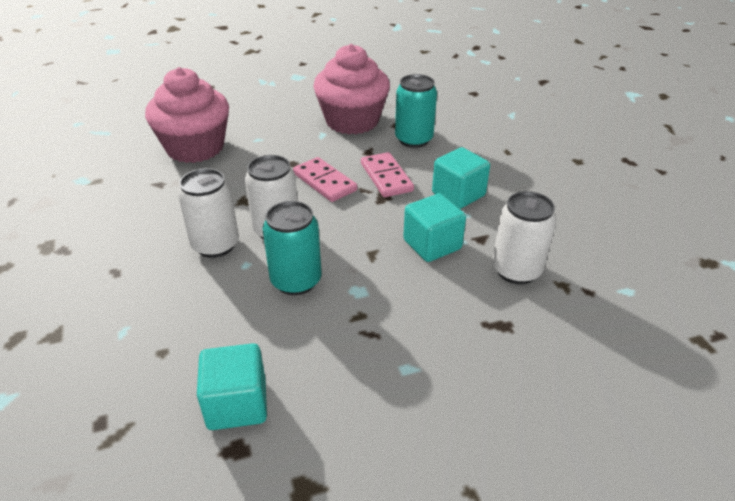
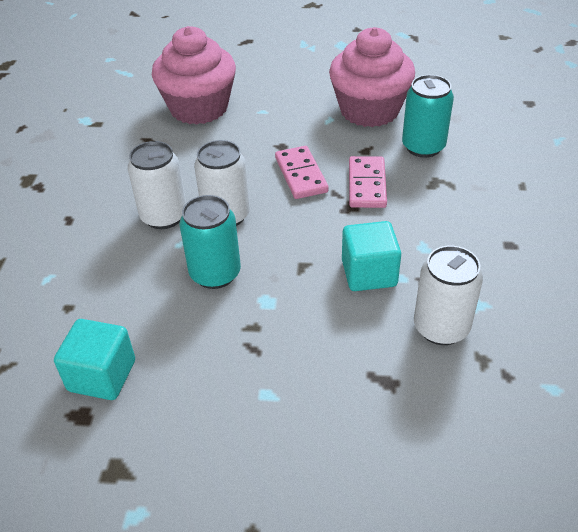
camera: 25 degrees right, 5 degrees up
turquoise cube [432,147,490,209] -> none

